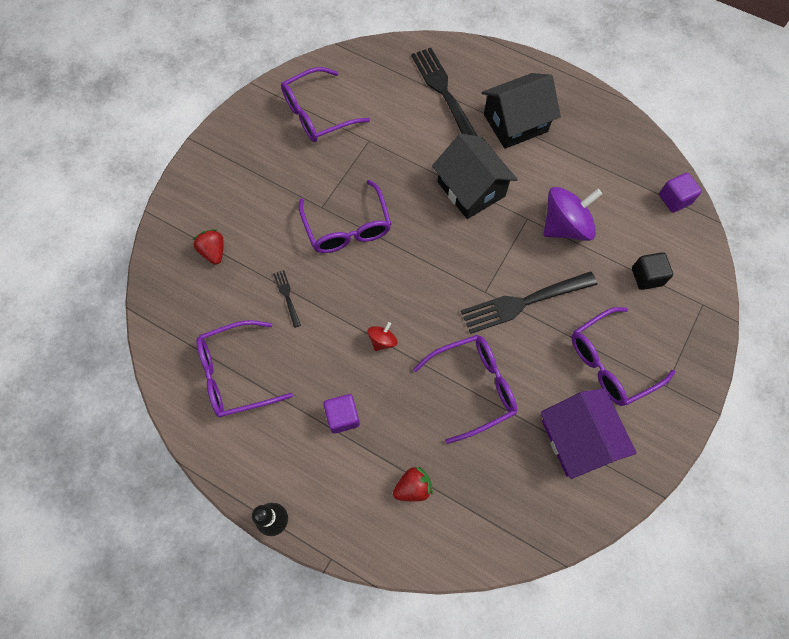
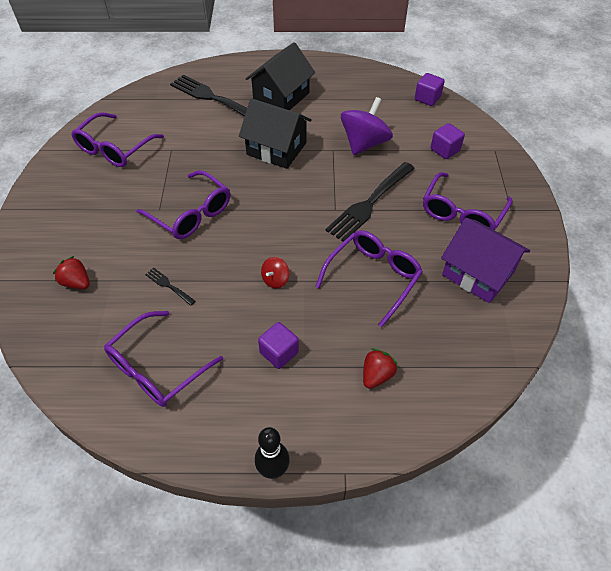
camera: 30 degrees left, 15 degrees down
red spinning top [368,322,397,351] -> red spinning top turned 150 degrees counterclockwise [261,257,289,288]
black cube [632,252,673,290] -> purple cube [431,123,465,159]

